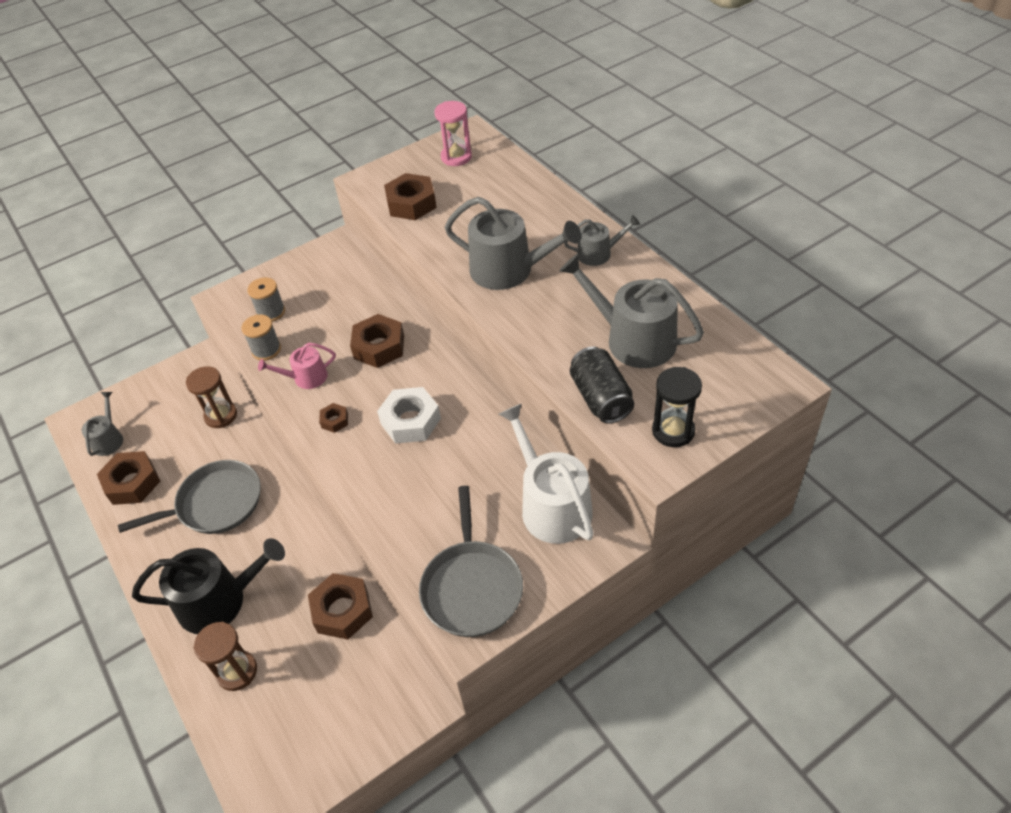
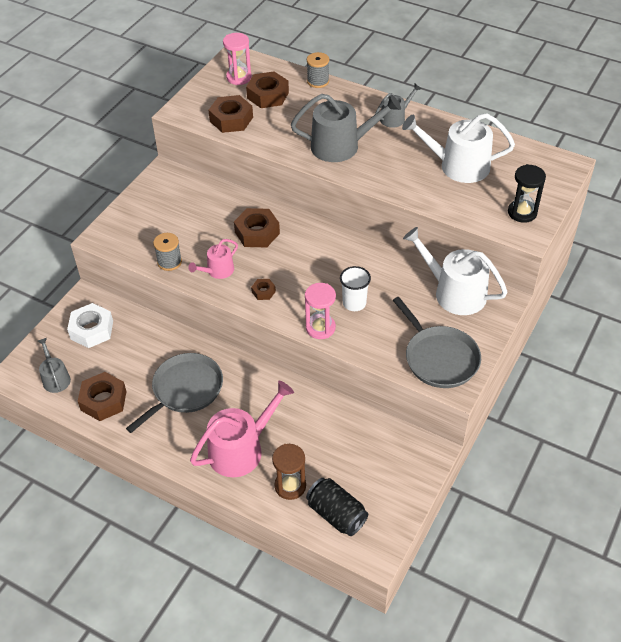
camera: 30 degrees left, 0 degrees up
black watering can [132,538,285,634] -> pink watering can [190,381,294,477]
brown hourglass [186,366,237,428] -> none
grey spool [247,277,285,322] -> grey spool moved to [307,52,329,88]
brown nut [308,573,373,640] -> brown nut moved to [246,71,289,108]
white nut [377,387,441,444] -> white nut moved to [67,303,113,348]
grey watering can [559,254,704,368] -> white watering can [402,113,515,183]
black can [570,347,634,424] -> black can moved to [306,478,368,536]
none -> pink hourglass [305,283,336,339]
none -> white cup [340,266,371,311]

